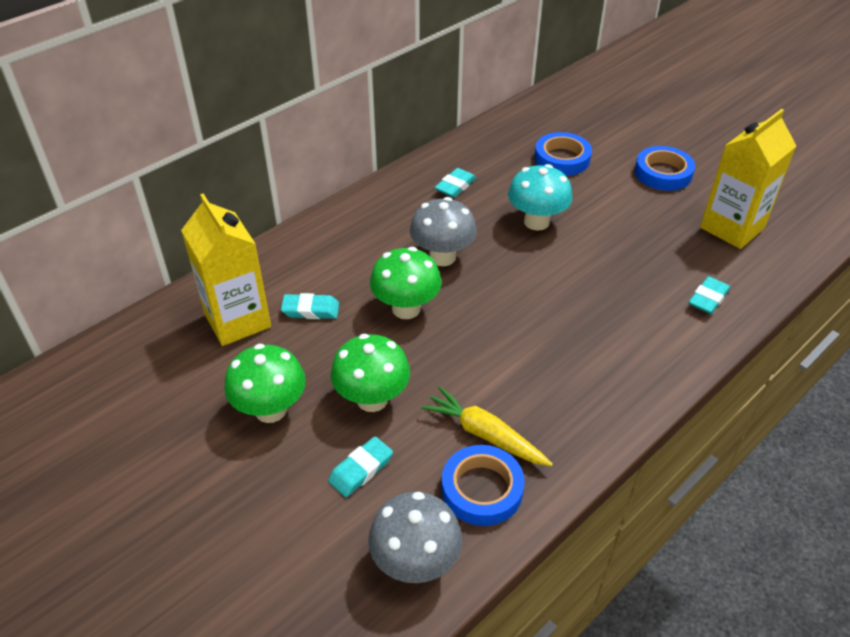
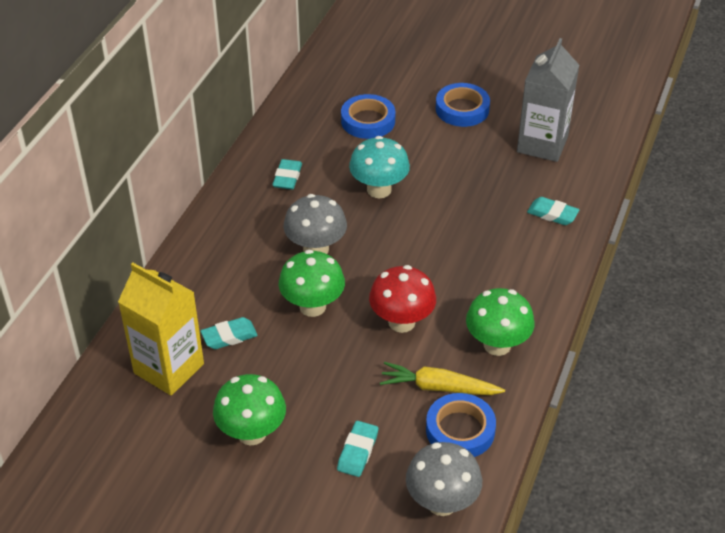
camera: 25 degrees left, 0 degrees up
green mushroom [331,334,410,412] -> green mushroom moved to [466,288,535,356]
turquoise eraser [689,276,730,314] -> turquoise eraser turned 75 degrees counterclockwise [527,197,579,225]
yellow carton [700,109,796,249] -> grey carton [517,38,579,162]
none -> red mushroom [369,265,436,333]

